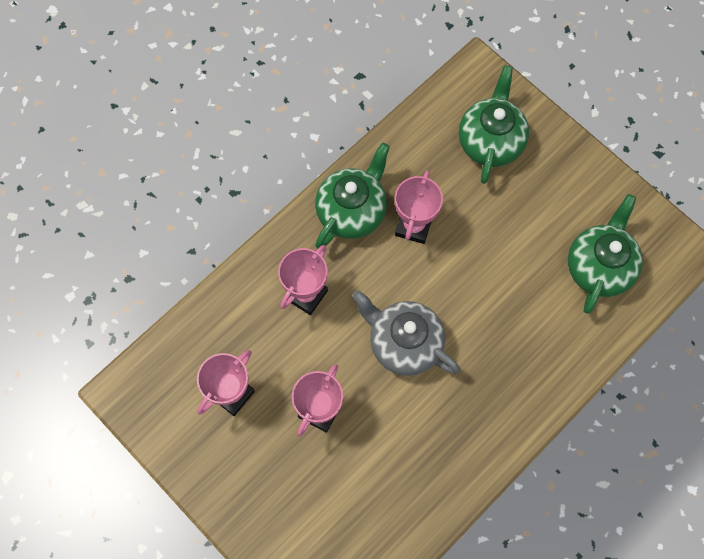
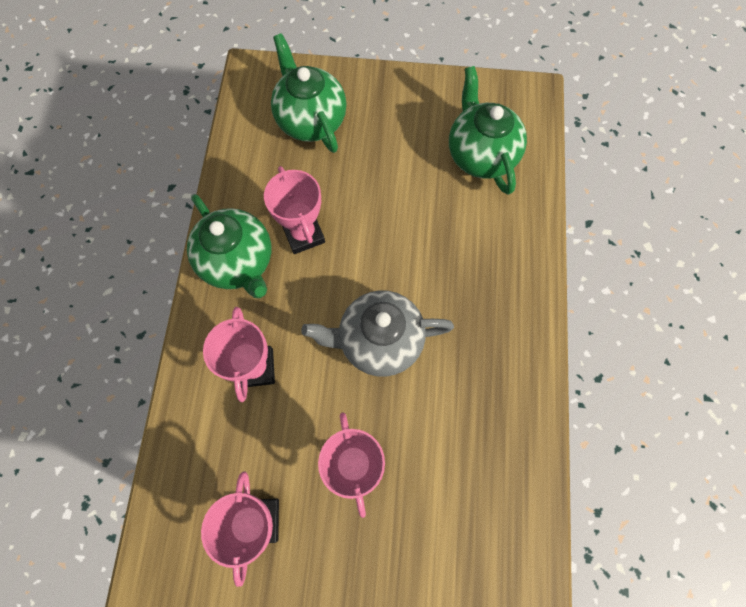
camera: 40 degrees left, 0 degrees up
green teapot [315,143,390,248] -> green teapot turned 150 degrees clockwise [187,194,271,298]

